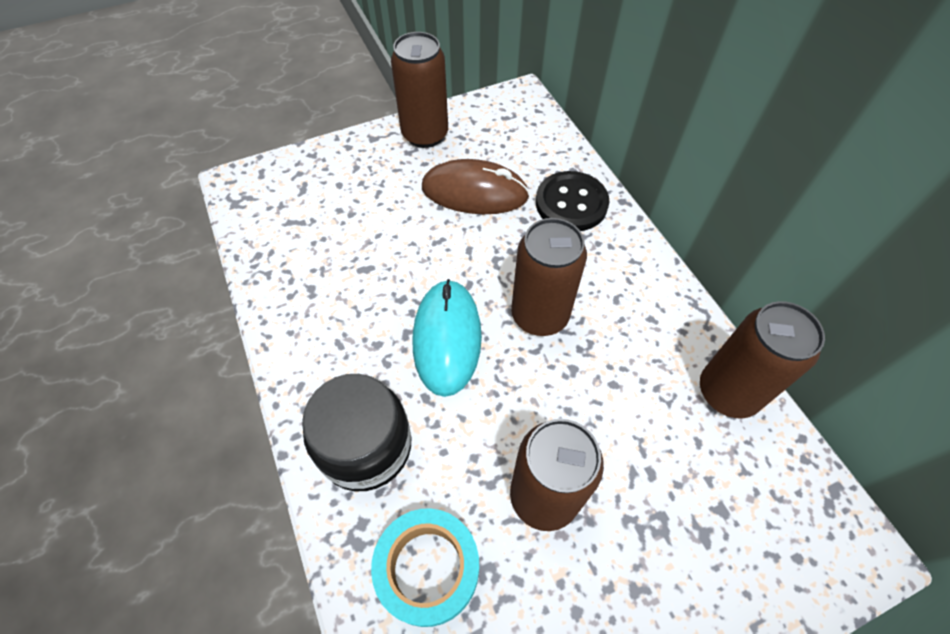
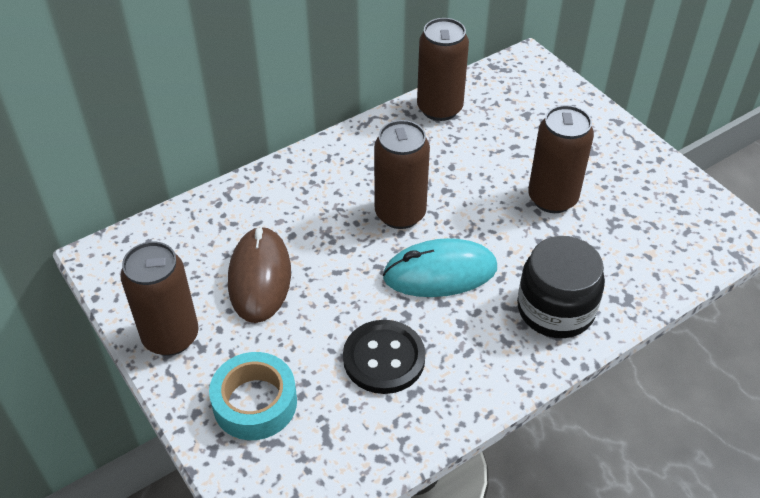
camera: 100 degrees left, 10 degrees down
turquoise tape [371,508,479,627] -> turquoise tape moved to [209,352,297,440]
black button [536,171,609,231] -> black button moved to [343,320,425,394]

